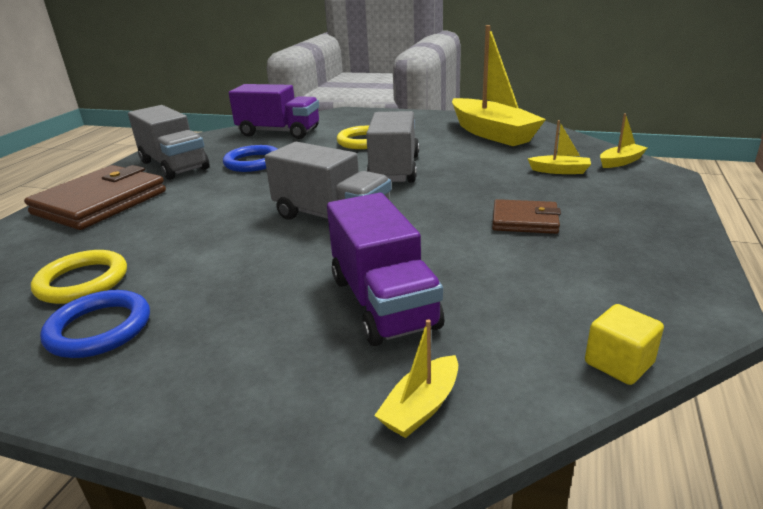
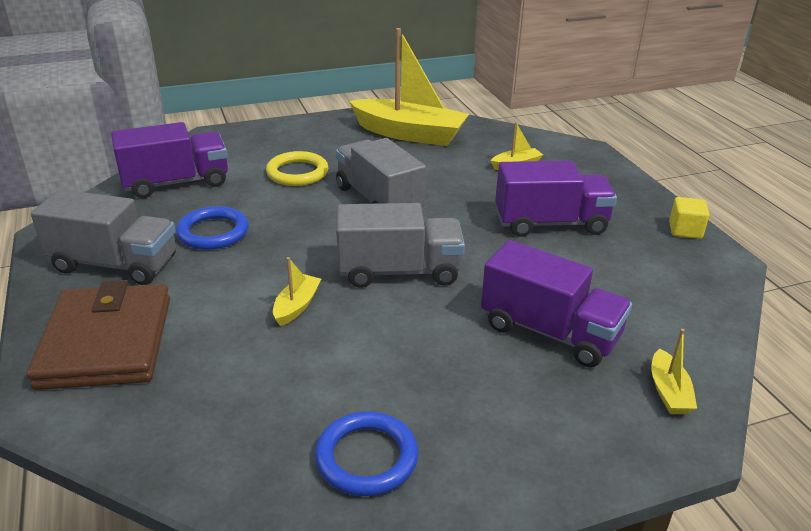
camera: 40 degrees left, 5 degrees up
yellow ring [31,250,127,304] -> none
brown wallet [492,199,561,234] -> purple truck [495,161,617,237]
yellow cube [585,304,664,385] -> yellow cube moved to [669,197,710,239]
yellow boat [600,114,647,168] -> yellow boat moved to [273,257,321,326]

